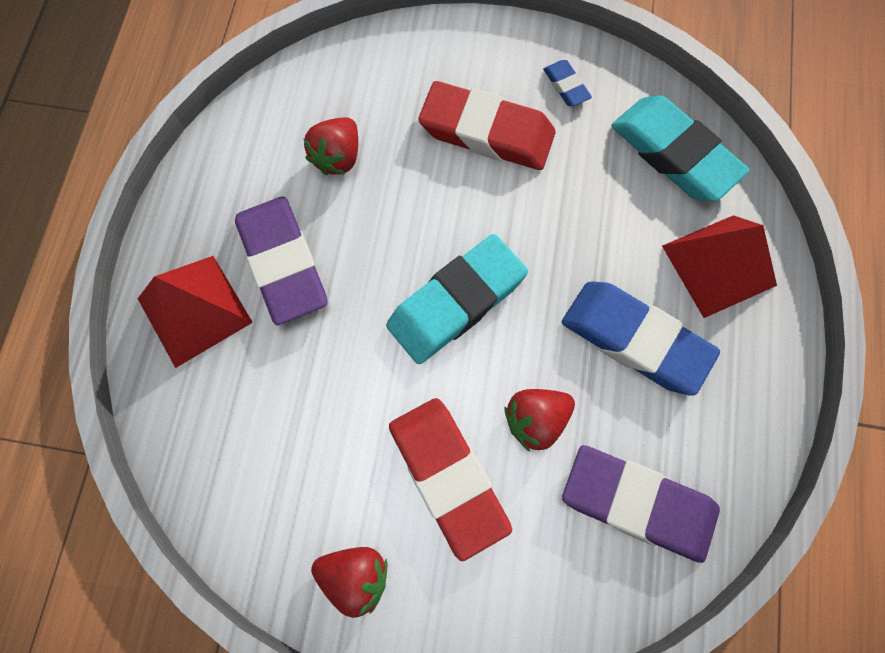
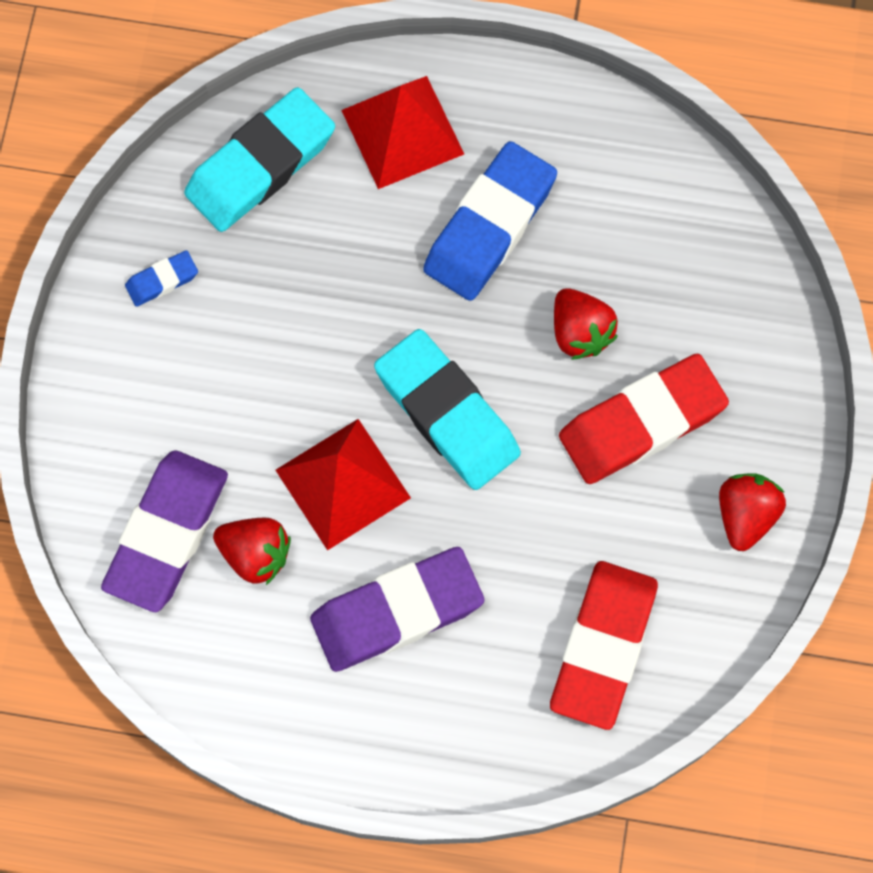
camera: 90 degrees left, 0 degrees up
red pyramid [138,256,253,368] -> red pyramid moved to [275,419,411,551]
red eraser [418,81,555,170] -> red eraser moved to [550,561,658,730]
purple eraser [562,445,720,563] -> purple eraser moved to [101,450,228,612]

